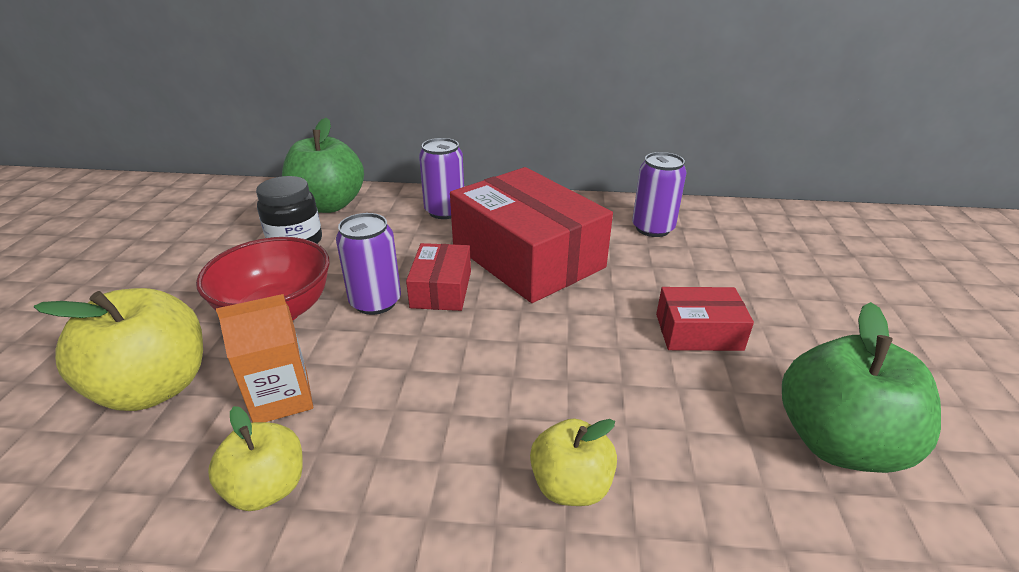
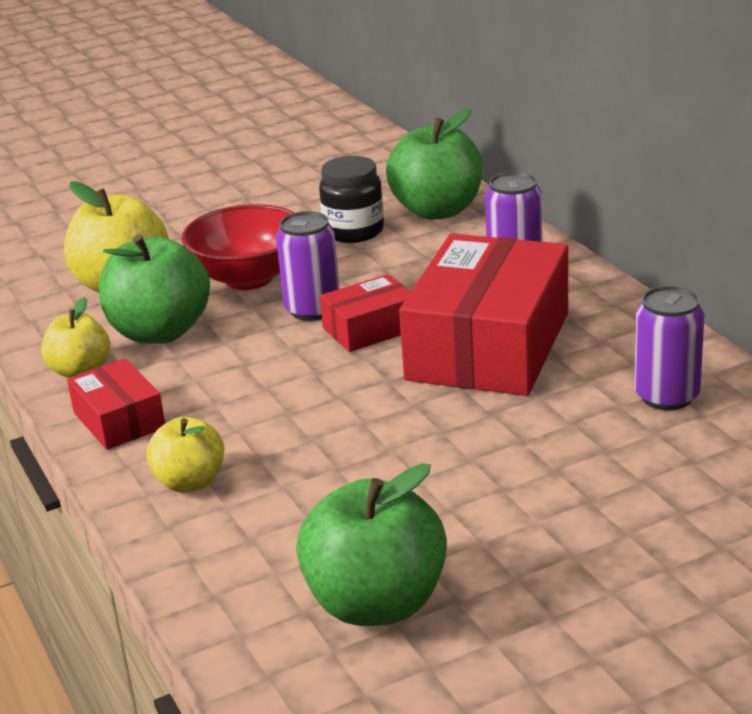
camera: 60 degrees right, 5 degrees down
orange carton [216,294,313,422] -> green apple [99,234,210,344]
red box [656,287,754,351] -> red box moved to [67,358,165,450]

